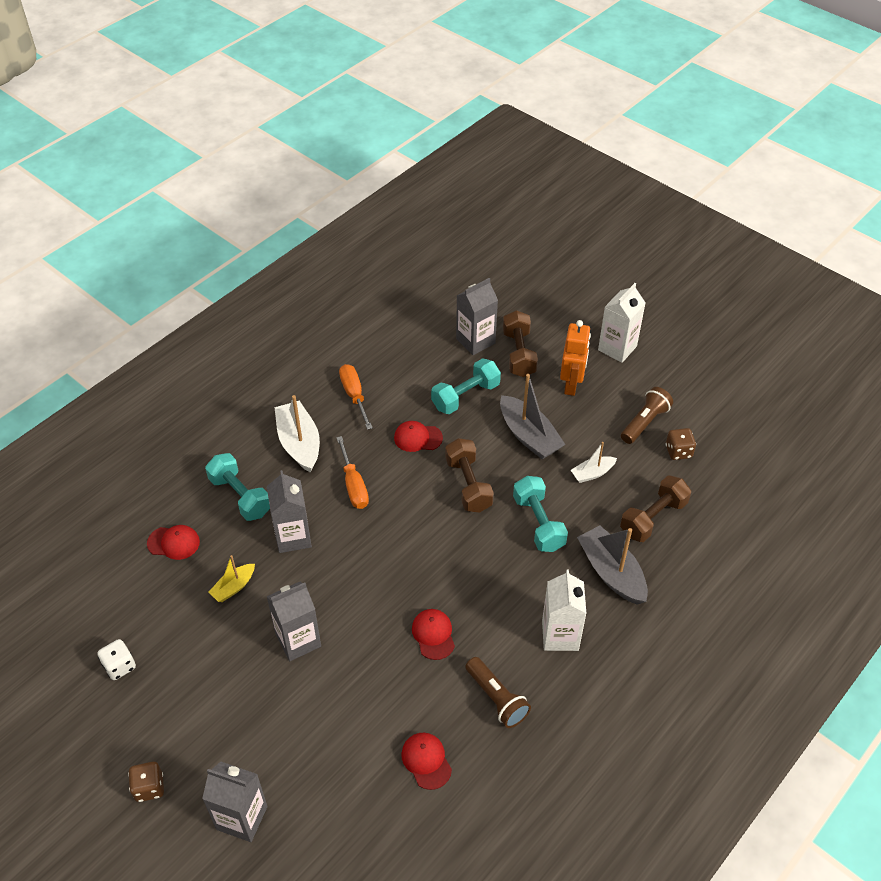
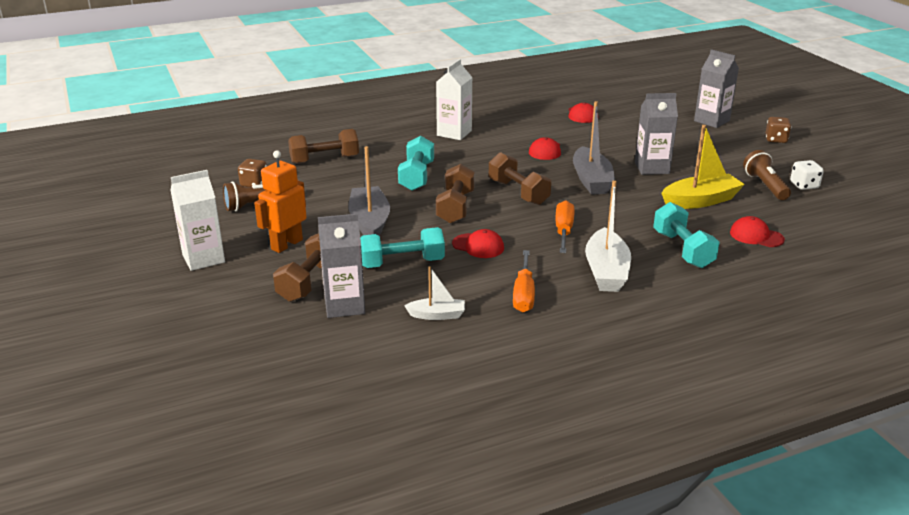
camera: 155 degrees left, 20 degrees down
yellow boat [208,555,255,602] -> yellow boat [661,125,745,209], size x1.80
grey carton [267,470,312,553] -> none
brown flashlight [465,657,531,728] -> brown flashlight moved to [743,150,791,200]
white boat [571,442,617,483] -> white boat moved to [404,266,465,320]
grey boat [577,525,648,605] -> grey boat moved to [573,101,615,195]
none -> brown dumbbell [489,152,551,205]

